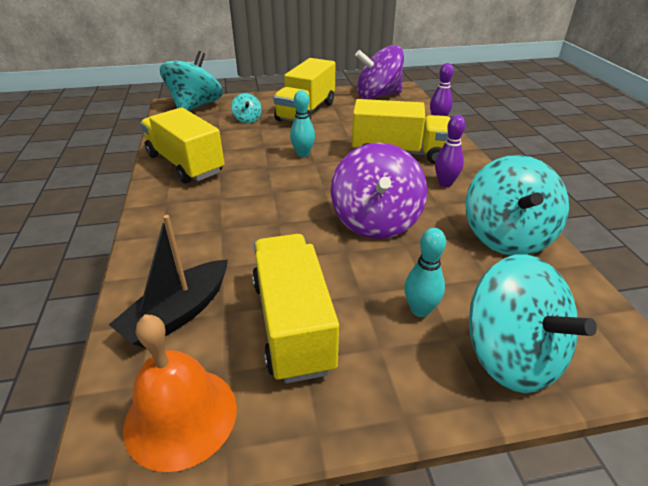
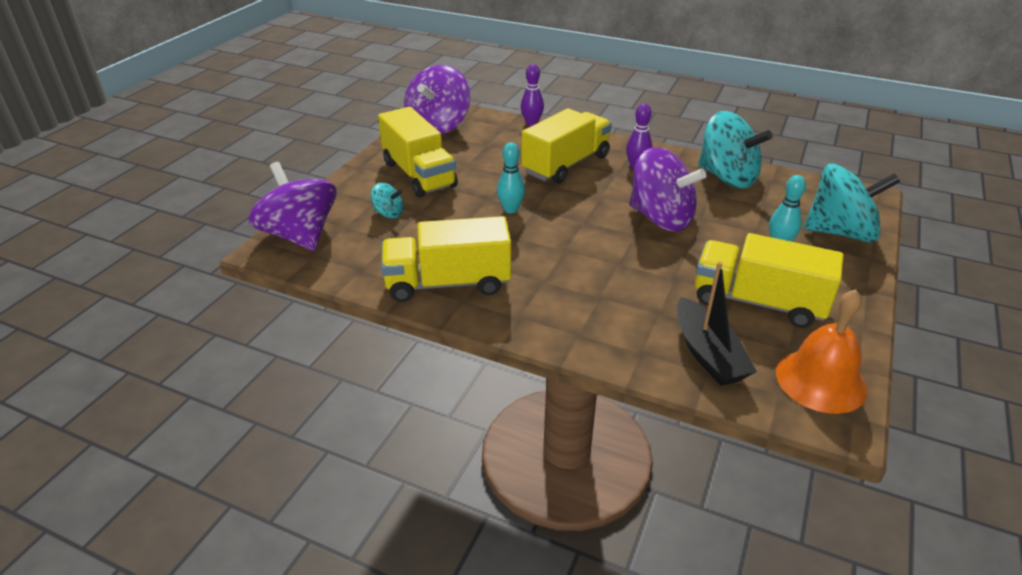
camera: 55 degrees left, 0 degrees up
turquoise spinning top [160,51,223,111] -> purple spinning top [248,162,337,251]

